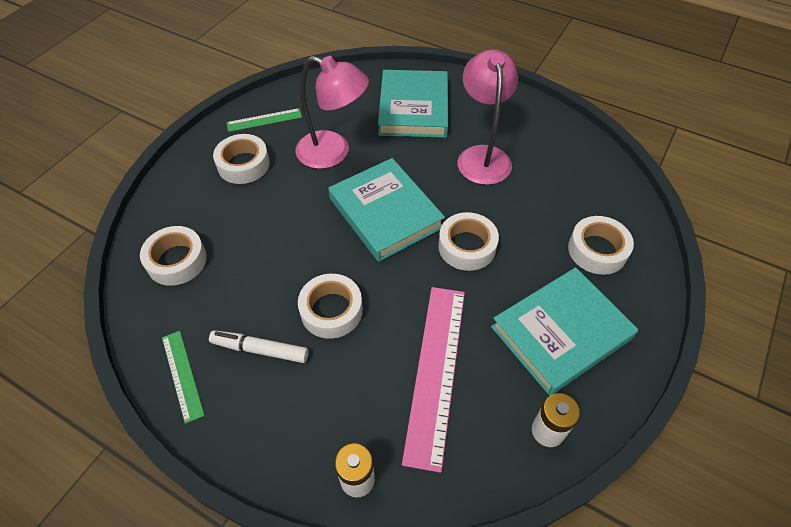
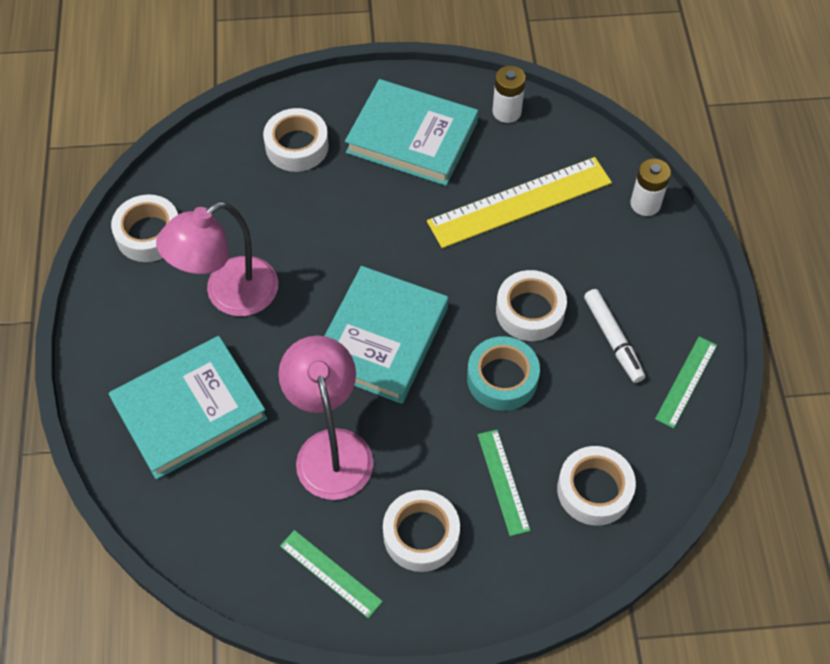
camera: 125 degrees left, 5 degrees up
pink ruler [402,287,465,473] -> yellow ruler [427,157,612,248]
white tape [438,212,499,271] -> white tape moved to [111,195,178,262]
none -> turquoise tape [467,336,540,411]
none -> green ruler [478,430,531,536]

